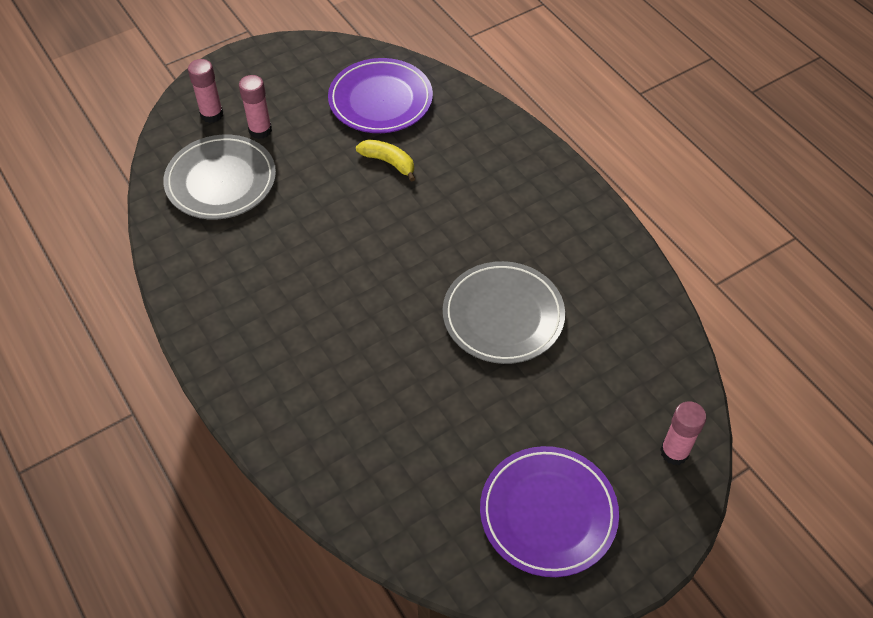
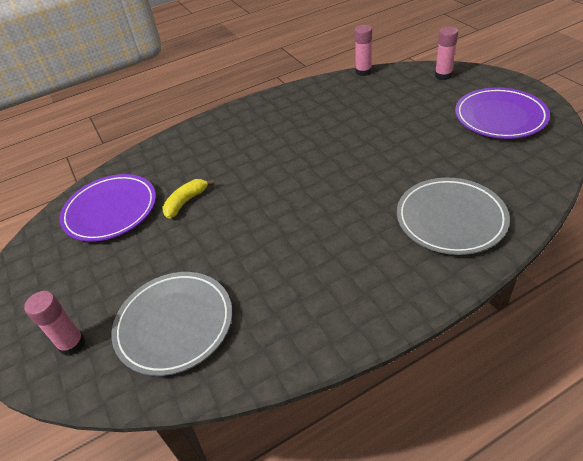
camera: 80 degrees left, 10 degrees down
pink glue stick [239,75,272,139] -> pink glue stick moved to [355,25,372,76]
grey plate [443,261,565,364] -> grey plate moved to [397,178,510,255]

